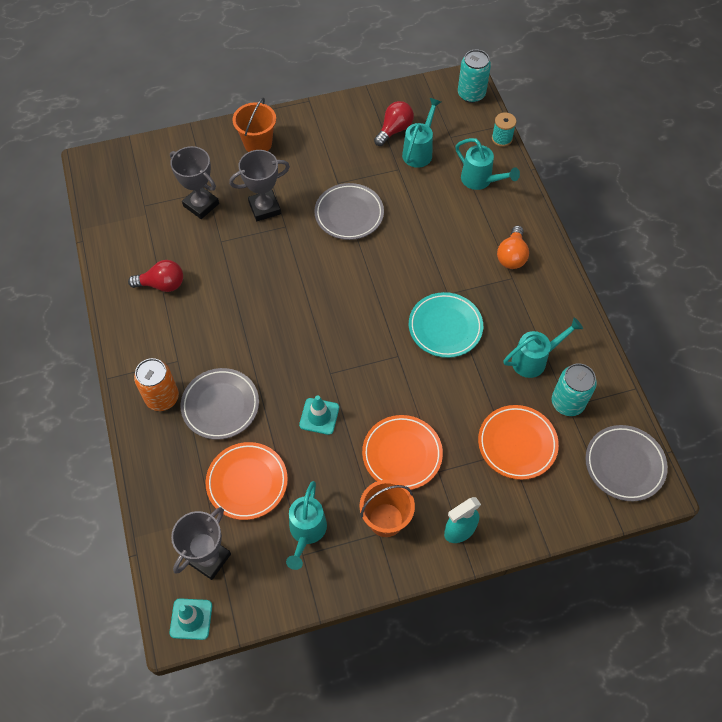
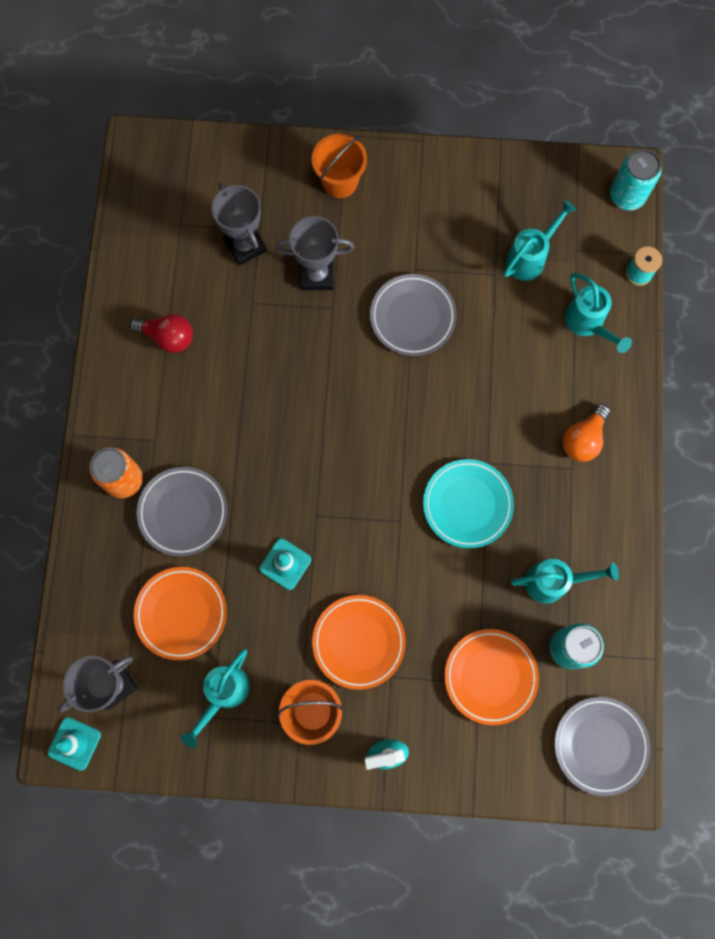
camera: 20 degrees right, 15 degrees up
red light bulb [374,101,414,146] -> none

